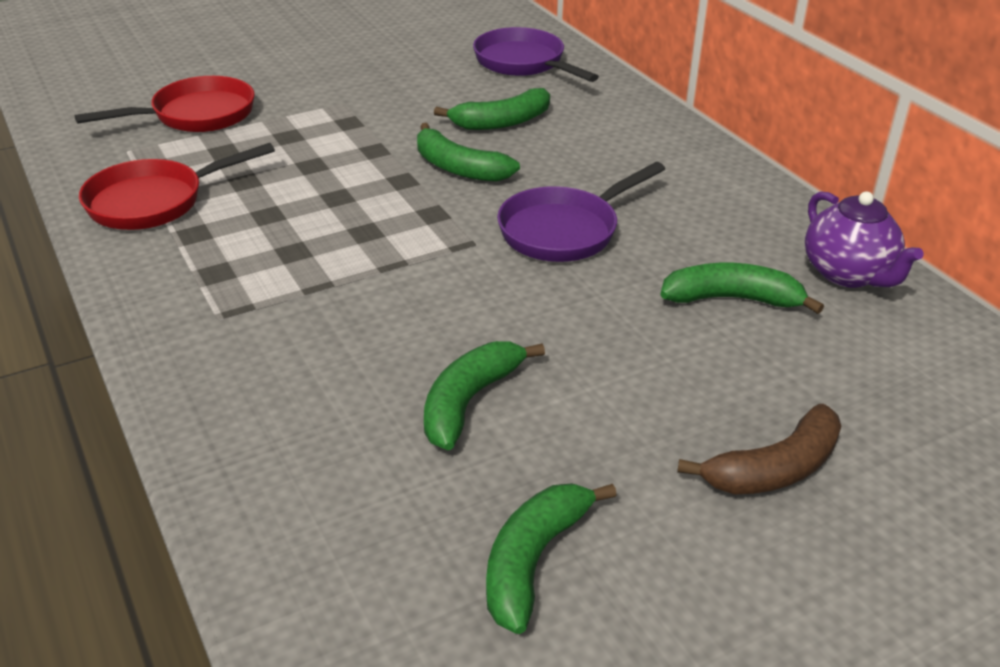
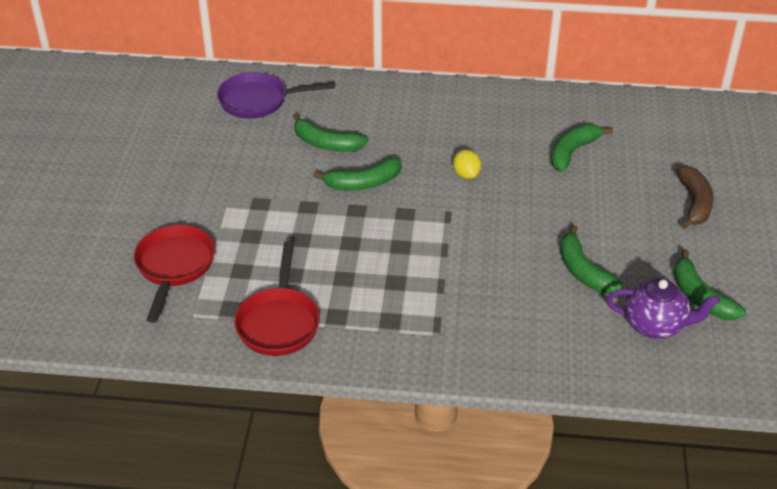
camera: 55 degrees left, 5 degrees up
green banana [434,88,550,130] -> green banana turned 105 degrees clockwise [293,113,368,152]
purple pan [497,162,665,262] -> yellow lemon [453,149,481,179]
purple teapot [805,191,924,288] -> purple teapot moved to [606,278,720,339]

